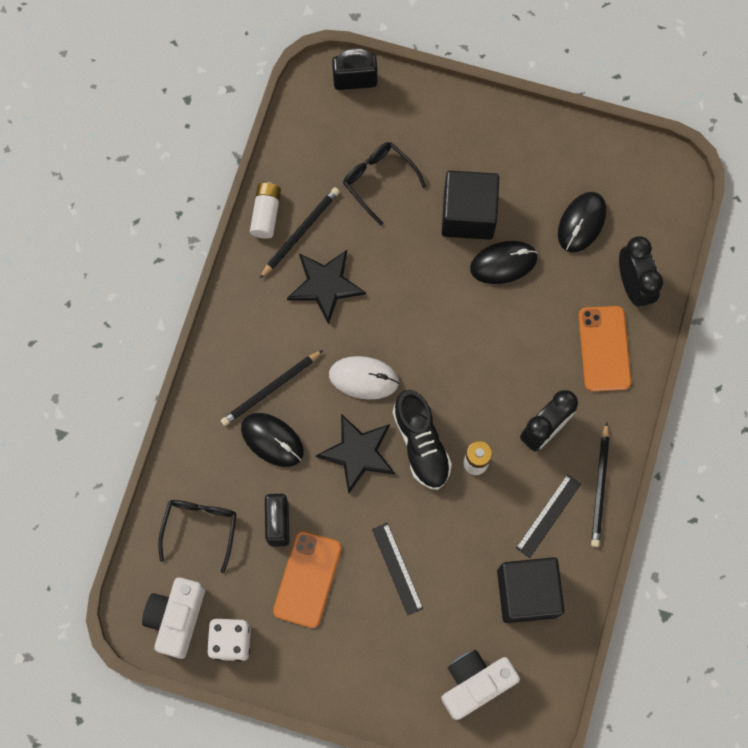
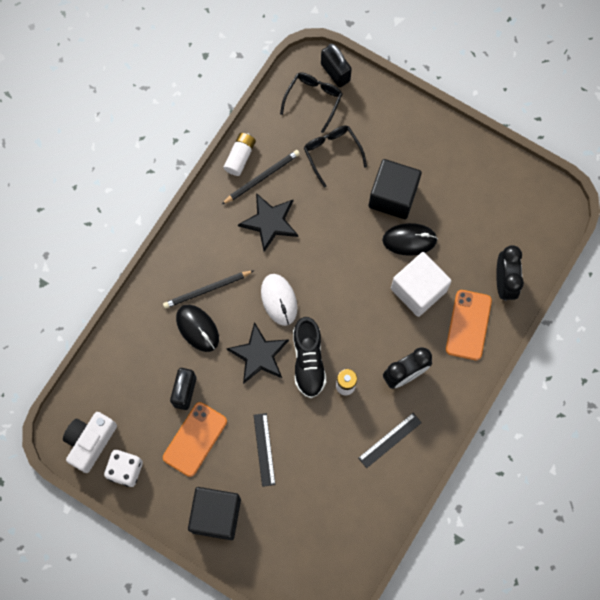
camera: 15 degrees right, 0 degrees up
black glasses [158,500,237,573] -> black glasses moved to [280,73,343,133]
white mouse [329,356,399,400] -> white mouse turned 45 degrees clockwise [261,274,297,326]
black padlock [332,48,377,90] -> black padlock turned 45 degrees clockwise [321,44,352,88]
white camera [441,650,520,720] -> none
black cube [497,557,565,623] -> black cube moved to [188,487,241,540]
black mouse [558,192,606,253] -> none
black pencil [591,422,609,547] -> none
none -> white cube [391,252,452,317]

